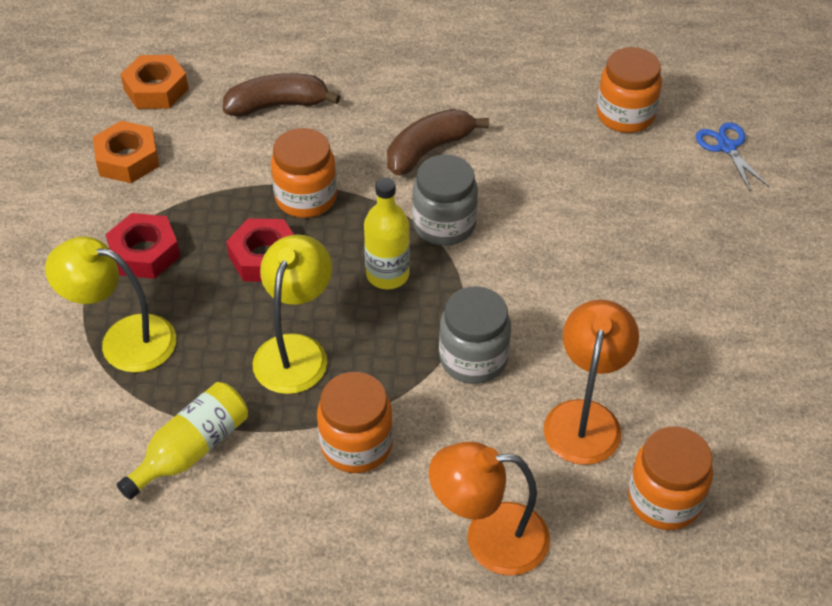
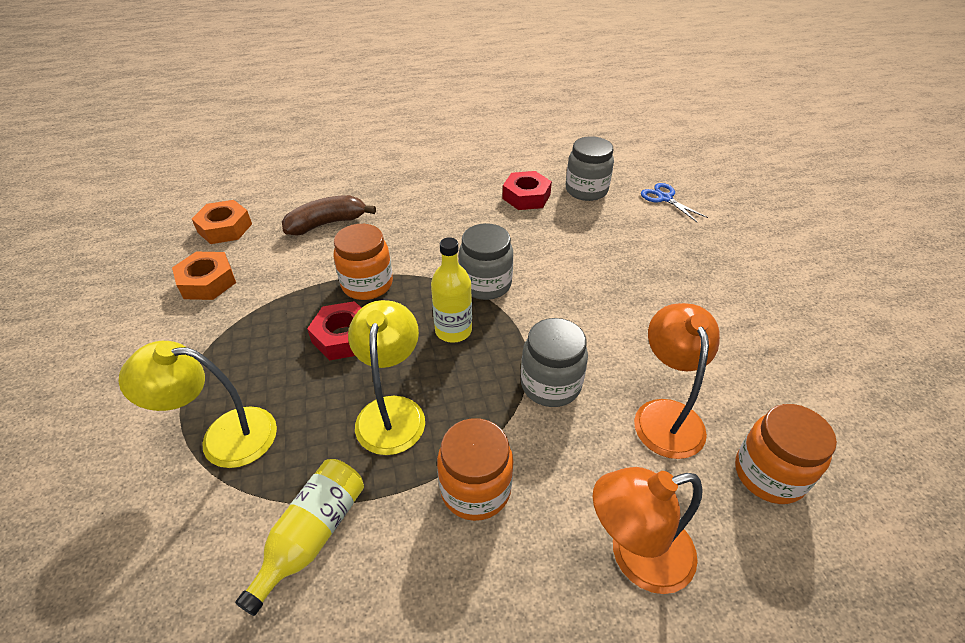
camera: 15 degrees left, 5 degrees down
red nut [106,213,180,279] -> red nut moved to [502,171,552,210]
brown banana [387,109,489,175] -> none
orange jar [597,47,662,133] -> grey jar [566,136,614,201]

